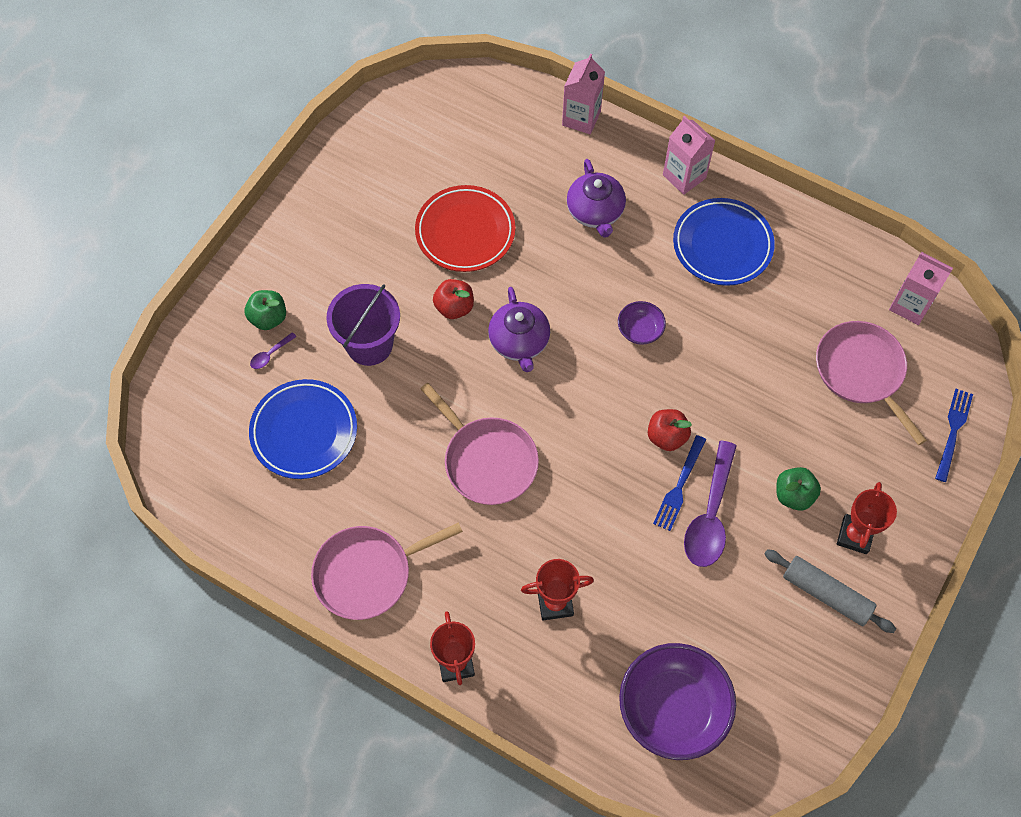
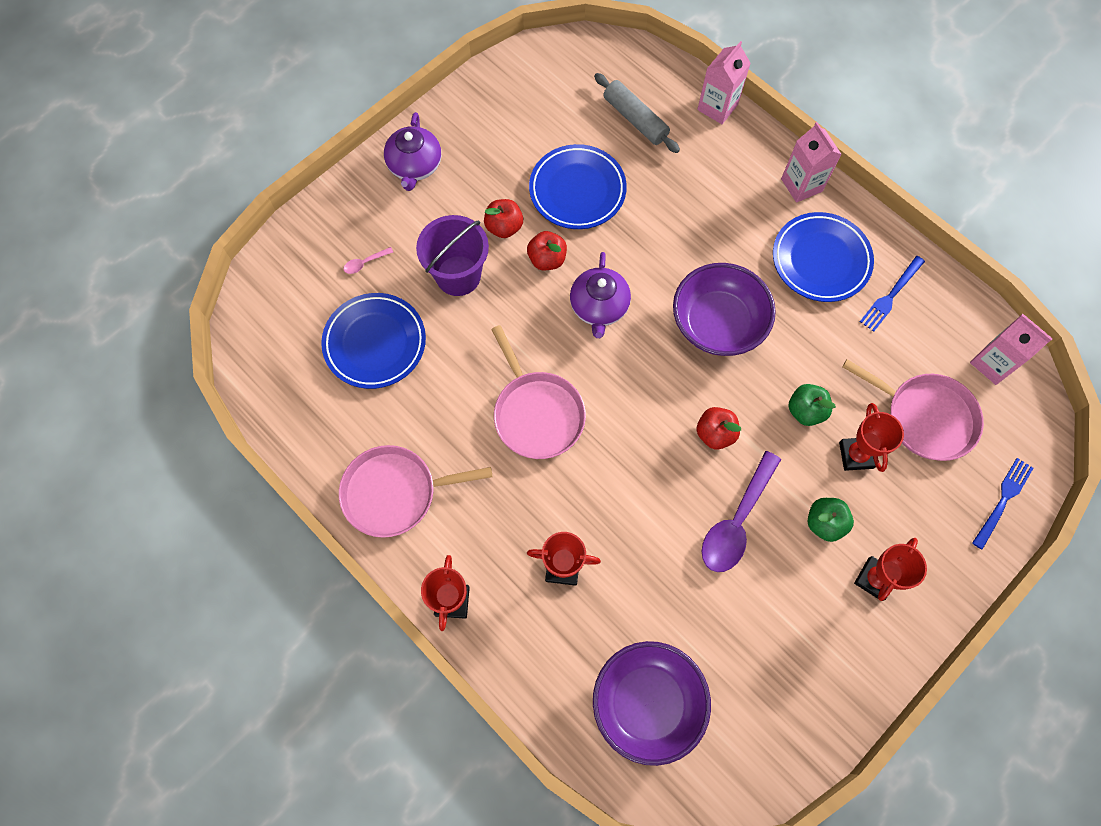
camera: 15 degrees right, 5 degrees up
green apple [245,290,286,330] -> green apple moved to [789,384,836,426]
purple spoon [250,332,297,369] -> pink spoon [344,247,393,274]
red plate [415,185,516,272] -> blue plate [529,144,627,229]
purple teapot [567,159,626,238] -> purple teapot moved to [384,112,441,191]
purple bowl [618,301,666,345] -> purple bowl [673,263,776,356], size x2.10
blue fork [653,435,706,531] -> blue fork moved to [860,256,925,332]
grey rolling pin [764,549,896,633] -> grey rolling pin moved to [594,73,680,153]
pink pan [816,321,927,445] -> pink pan turned 135 degrees clockwise [842,359,984,461]
none -> red apple [484,199,523,238]
none -> red trophy [839,403,904,472]

